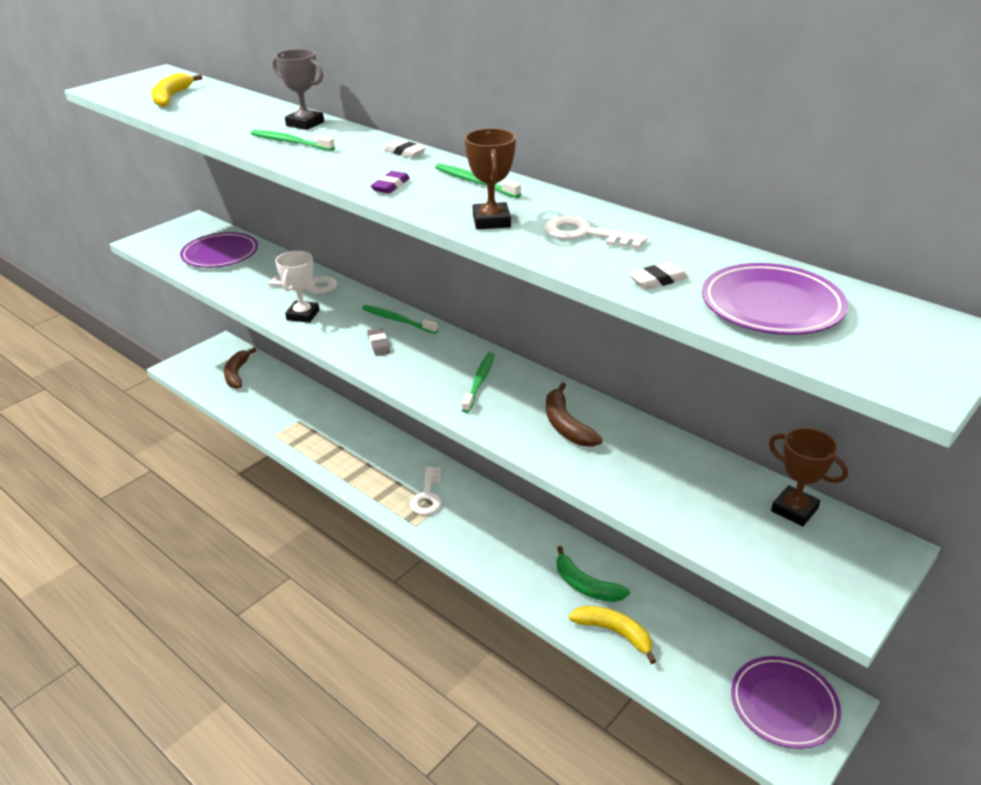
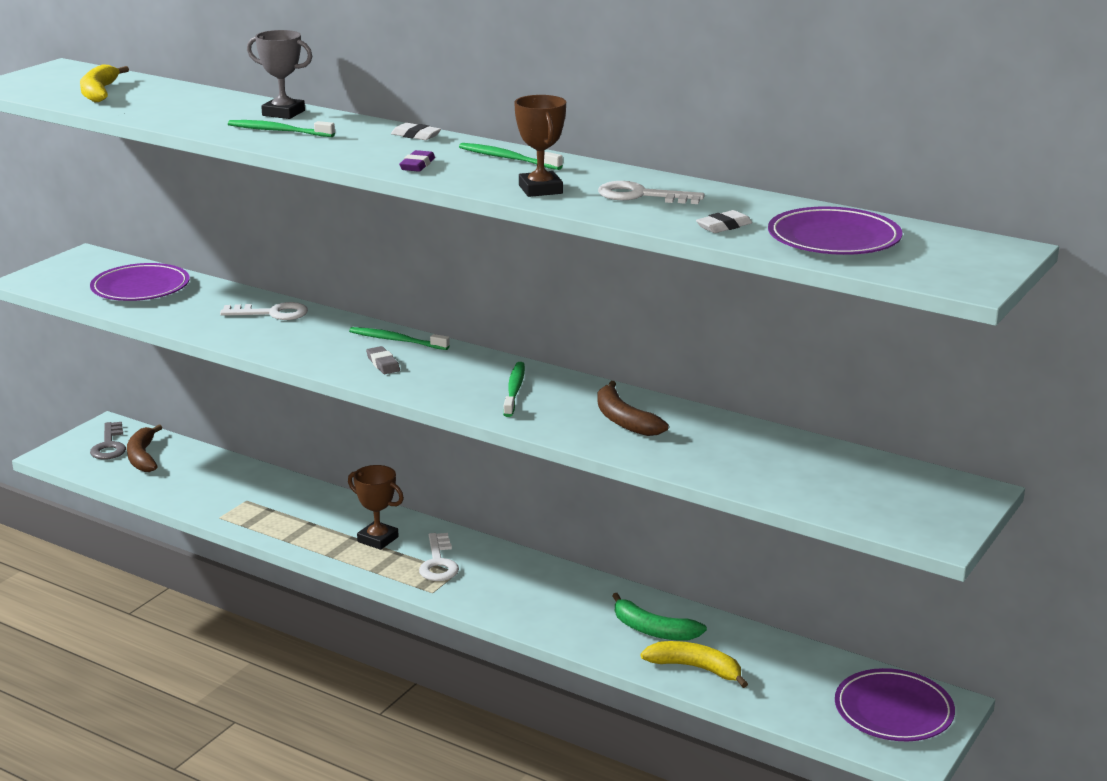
camera: 10 degrees left, 10 degrees down
white trophy [275,251,319,323] -> none
brown trophy [769,428,848,526] -> brown trophy moved to [348,465,404,550]
none -> grey key [90,422,126,460]

